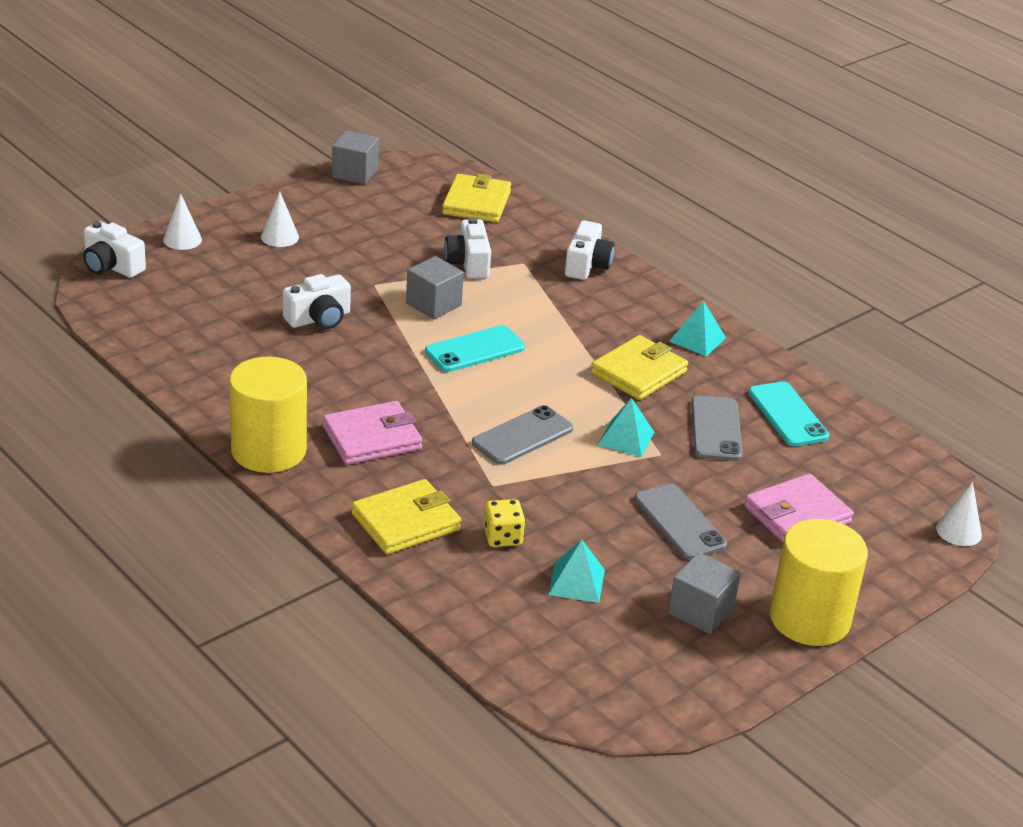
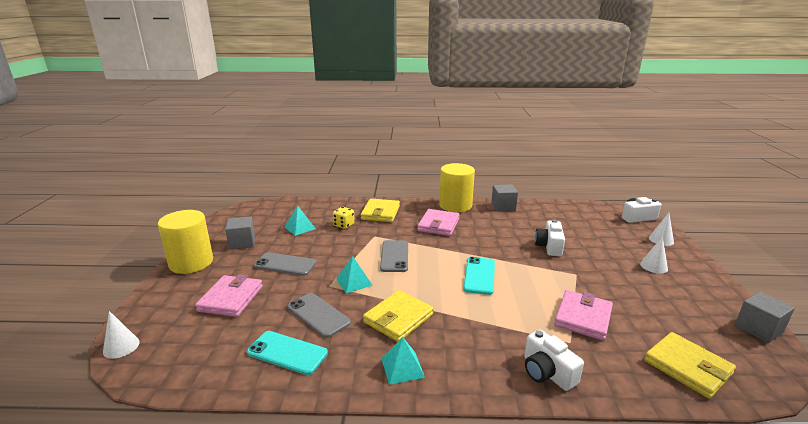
camera: 135 degrees right, 10 degrees down
grey cube [406,256,464,319] -> grey cube moved to [491,184,518,211]
white camera [444,218,491,279] -> pink wallet [554,290,613,341]
yellow wallet [591,335,688,400] -> yellow wallet turned 45 degrees clockwise [363,290,434,342]

